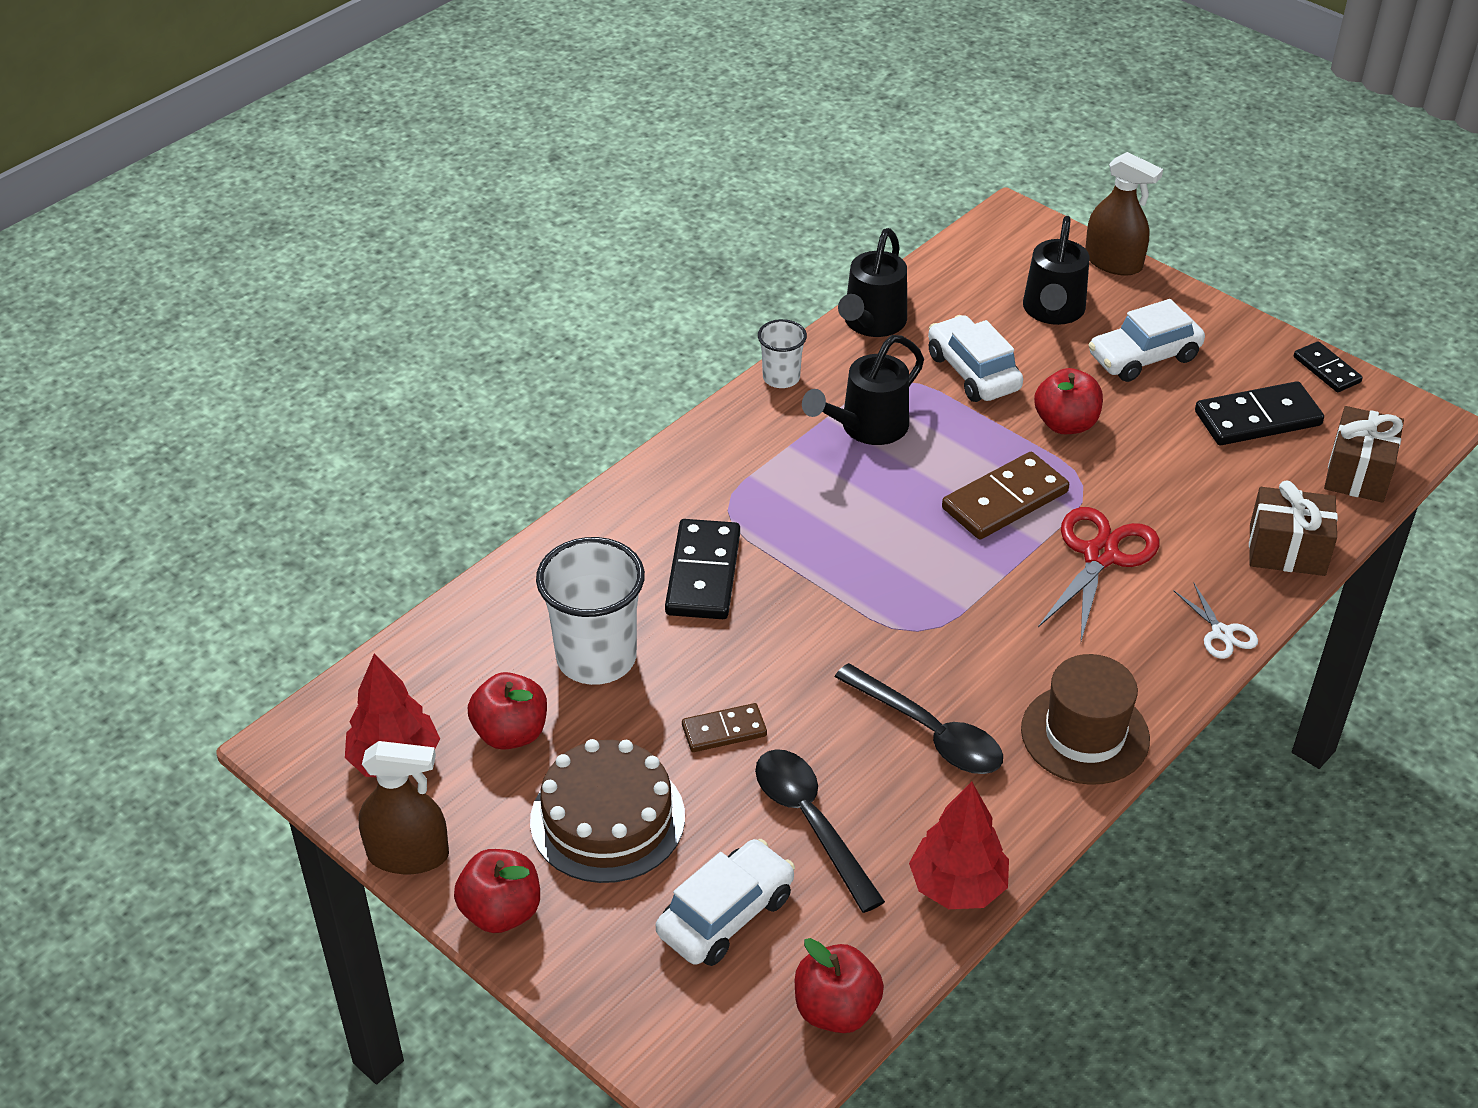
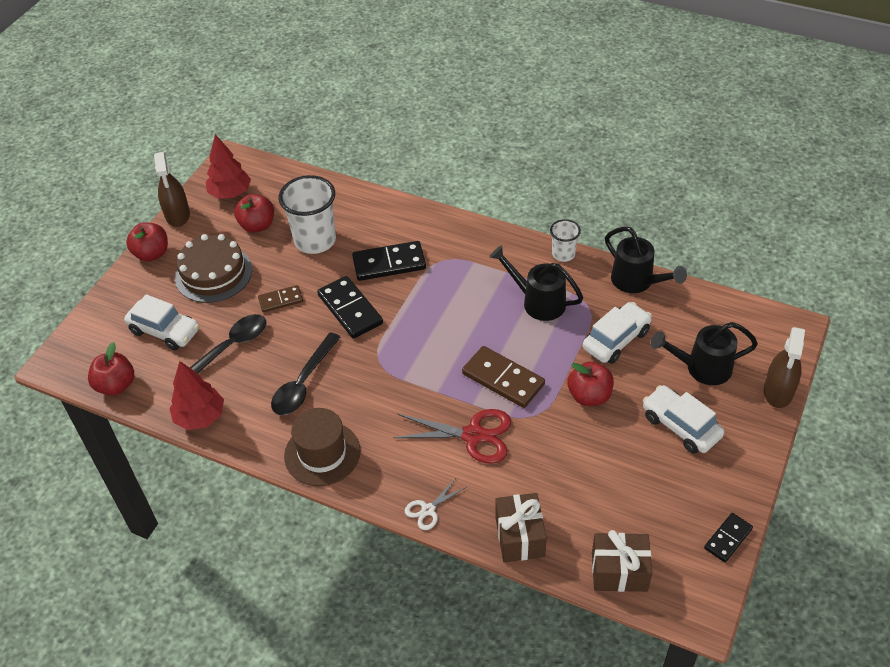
camera: 75 degrees right, 5 degrees up
brown domino [682,703,767,752] -> brown domino turned 75 degrees counterclockwise [258,285,303,312]
black watering can [838,228,907,337] -> black watering can turned 135 degrees counterclockwise [605,227,687,293]
black domino [1195,381,1324,445] -> black domino moved to [317,276,383,339]

